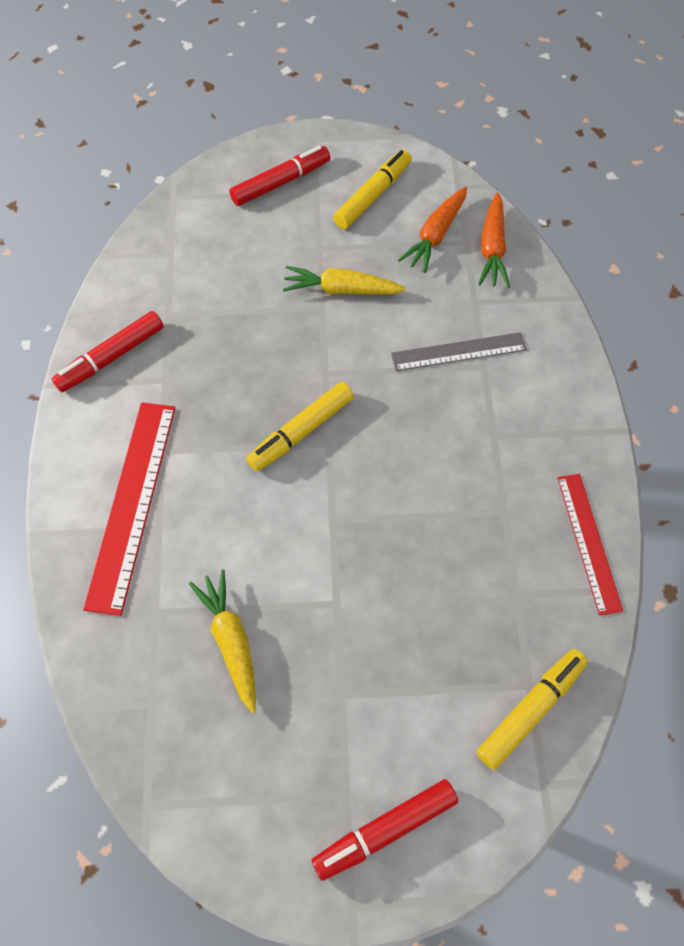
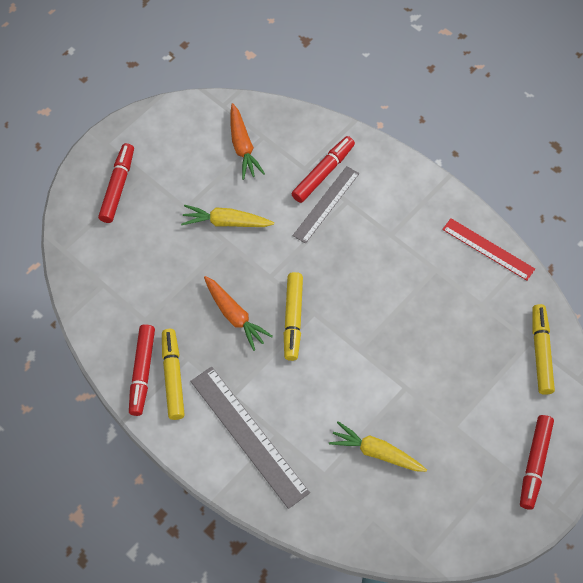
camera: 45 degrees left, 0 degrees up
red ruler [83,402,175,616] -> grey ruler [190,367,310,509]
yellow carrot [283,266,406,294] -> yellow carrot turned 45 degrees clockwise [181,205,274,227]
yellow marker [333,150,412,229] -> yellow marker moved to [162,329,185,420]
orange carrot [478,192,510,288] -> orange carrot moved to [204,276,273,351]
none -> red marker [291,136,355,203]

